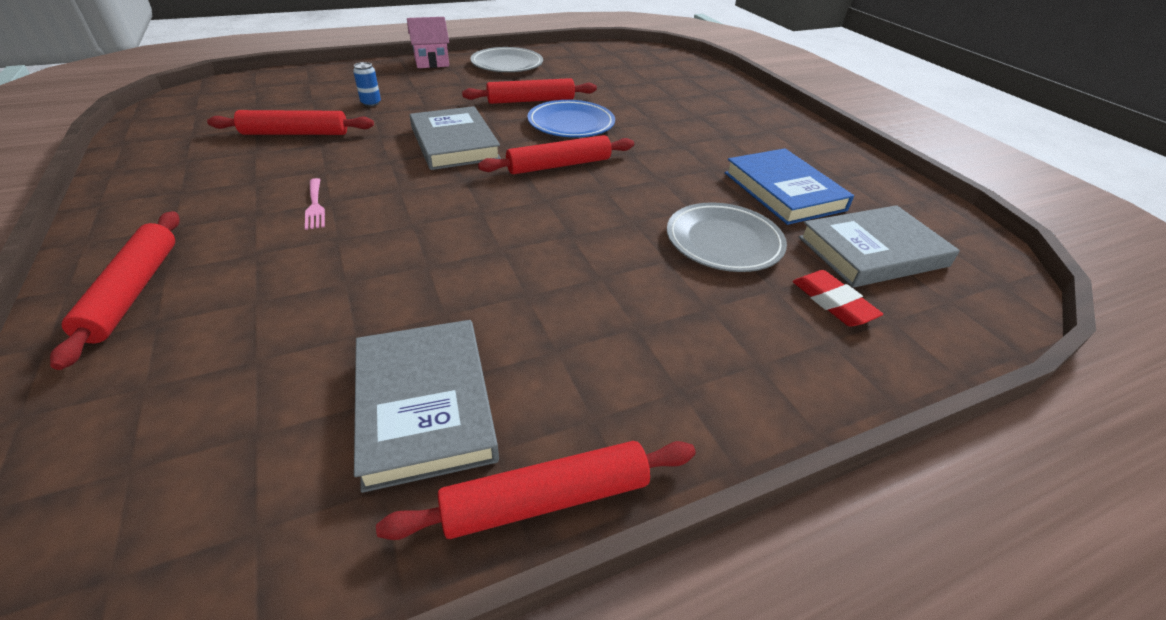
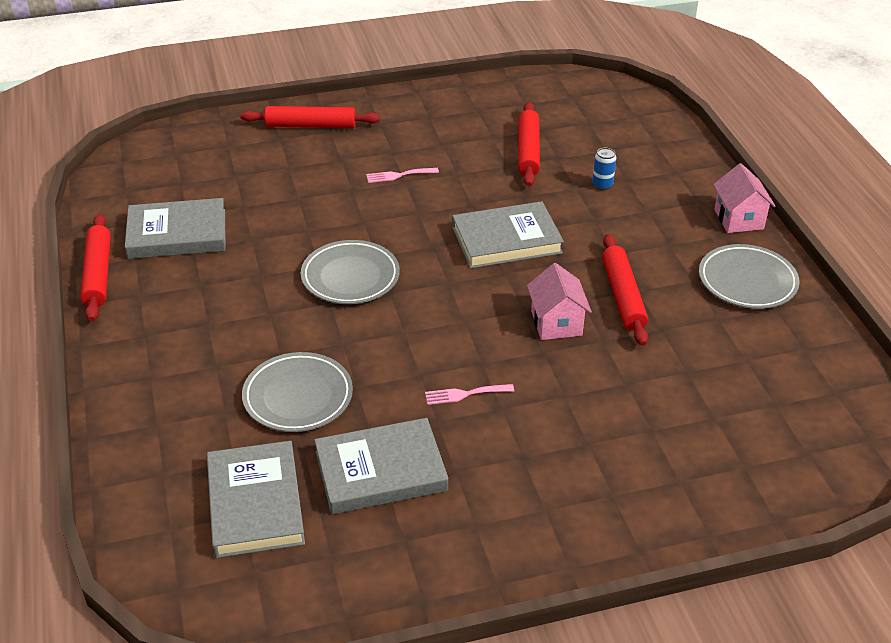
camera: 100 degrees right, 0 degrees up
red rolling pin [478,135,634,175] -> none
blue plate [528,100,615,138] -> pink house [527,263,592,340]
blue book [725,148,854,225] -> grey book [314,418,448,514]
red eraser [793,270,883,326] -> none
none -> grey plate [301,240,400,304]
none -> pink fork [425,384,514,405]

